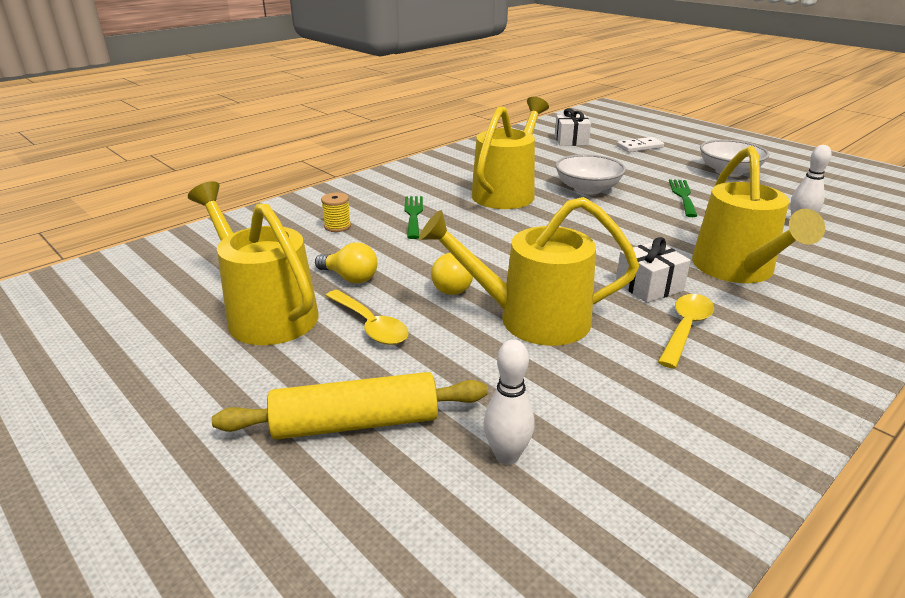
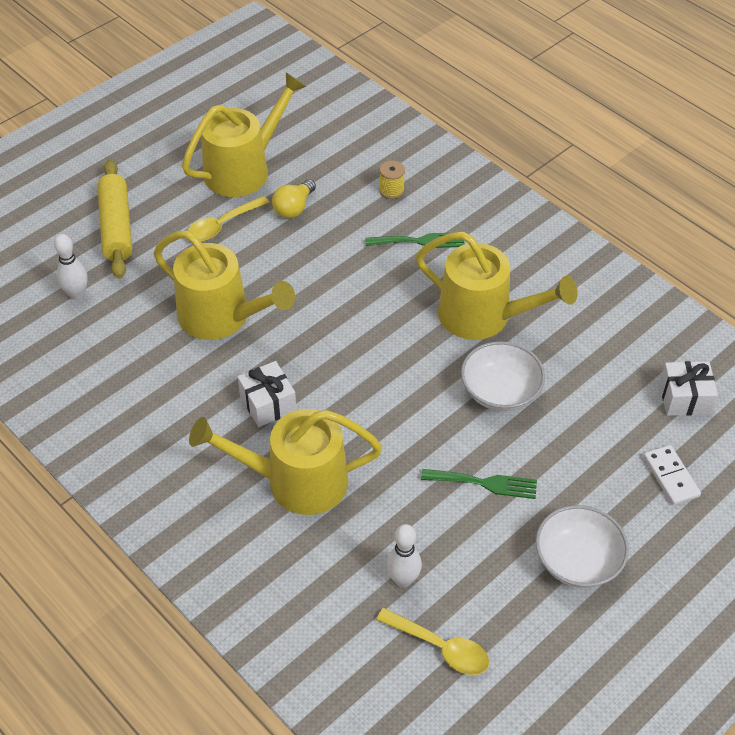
camera: 90 degrees right, 20 degrees up
yellow watering can [419,197,639,346] -> yellow watering can turned 120 degrees clockwise [153,231,295,340]
yellow light bulb [431,253,473,295] -> none
yellow spoon [658,294,714,369] -> yellow spoon moved to [376,608,490,675]

